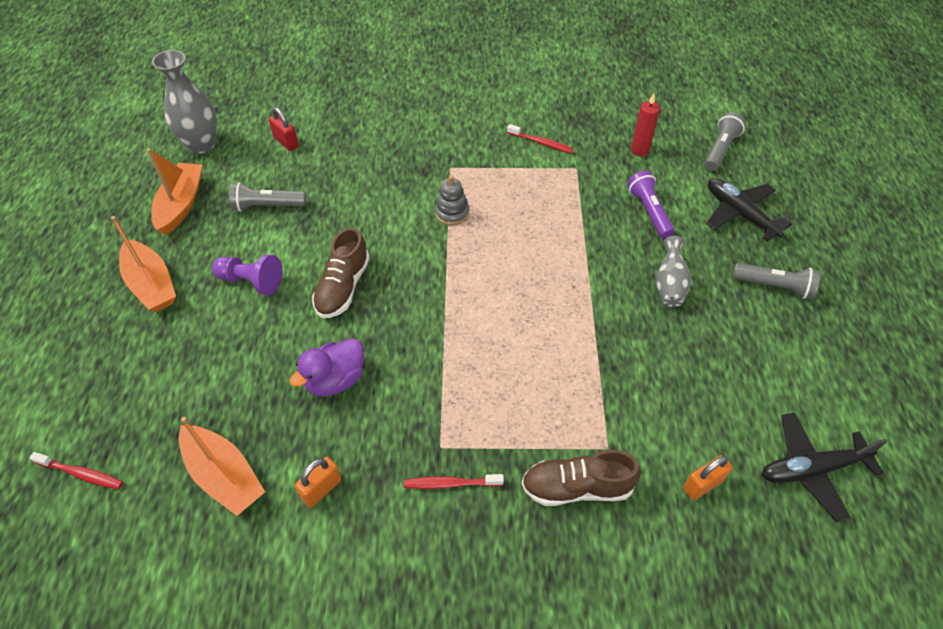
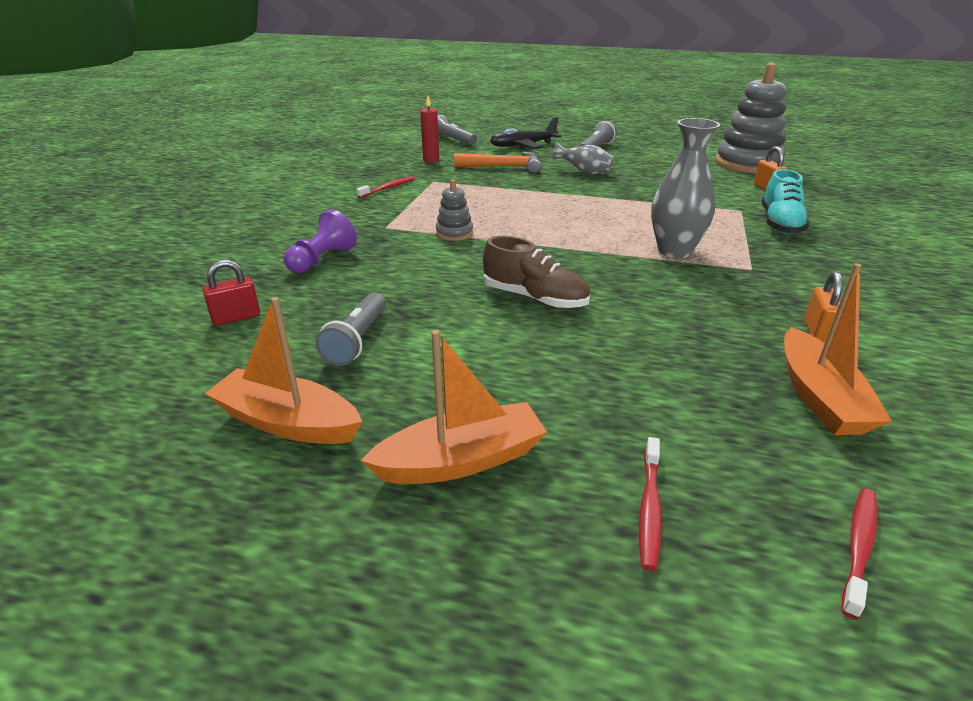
camera: 75 degrees left, 20 degrees down
grey vase [152,50,217,154] -> grey vase moved to [651,118,720,258]
orange boat [179,417,265,516] -> orange boat turned 120 degrees clockwise [784,263,892,435]
purple pawn [212,254,282,296] -> purple pawn moved to [283,209,357,273]
purple duck [290,338,364,397] -> none
orange padlock [295,457,342,508] -> orange padlock turned 45 degrees clockwise [804,272,843,343]
red toothbrush [404,474,504,489] -> red toothbrush moved to [639,437,662,571]
brown shoe [521,450,641,506] -> turquoise shoe [761,169,810,234]
purple flashlight [627,171,675,239] -> orange hammer [454,152,541,173]
black plane [762,412,888,523] -> grey stacking toy [715,63,786,173]

